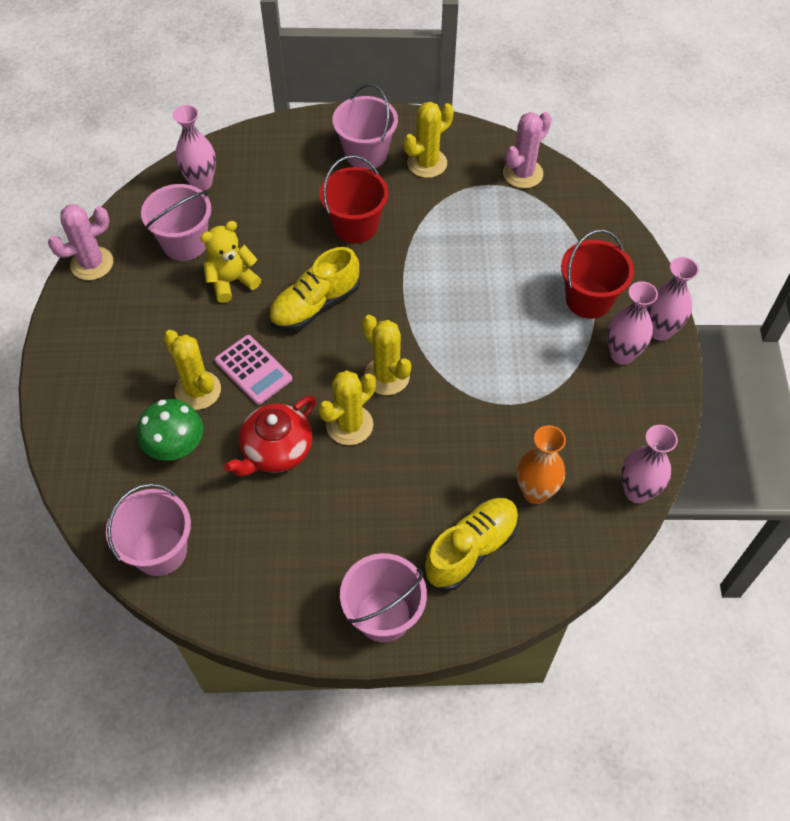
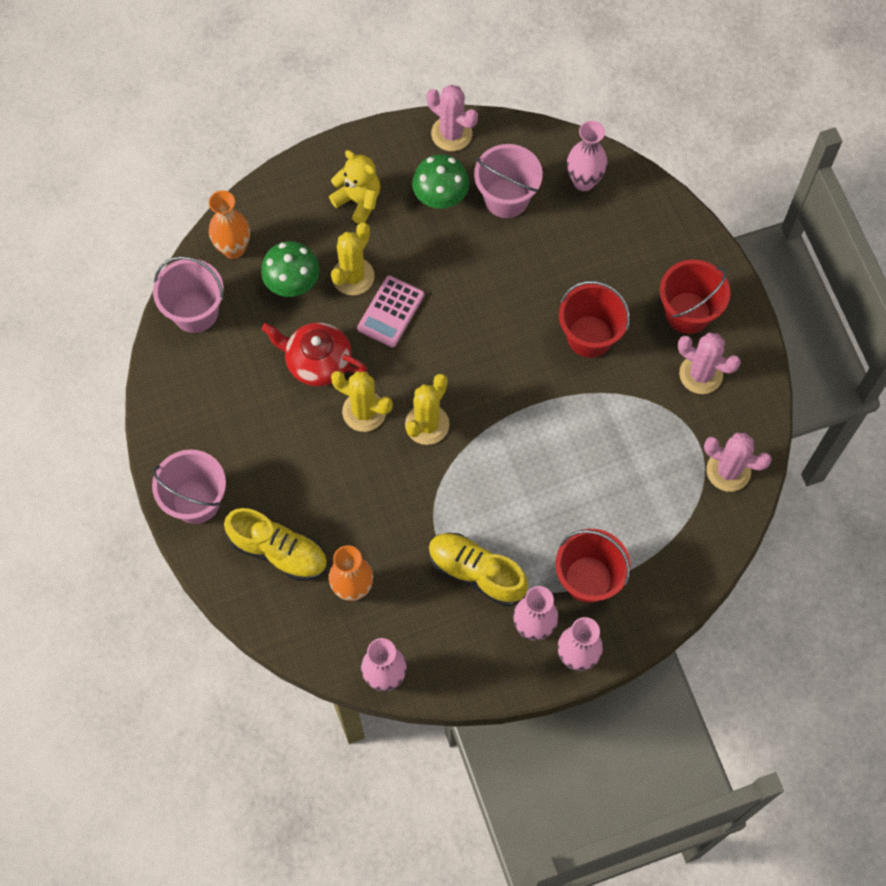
camera: 70 degrees right, 10 degrees up
yellow teddy bear [200,221,261,303] -> yellow teddy bear moved to [329,150,380,224]
yellow shoe [269,247,360,331] -> yellow shoe moved to [428,533,528,606]
pink bucket [332,84,398,169] -> red bucket [660,260,730,334]
yellow cactus [404,102,454,178] -> pink cactus [678,333,741,394]
none -> orange vase [209,191,250,259]
none -> green mushroom [412,154,469,209]

